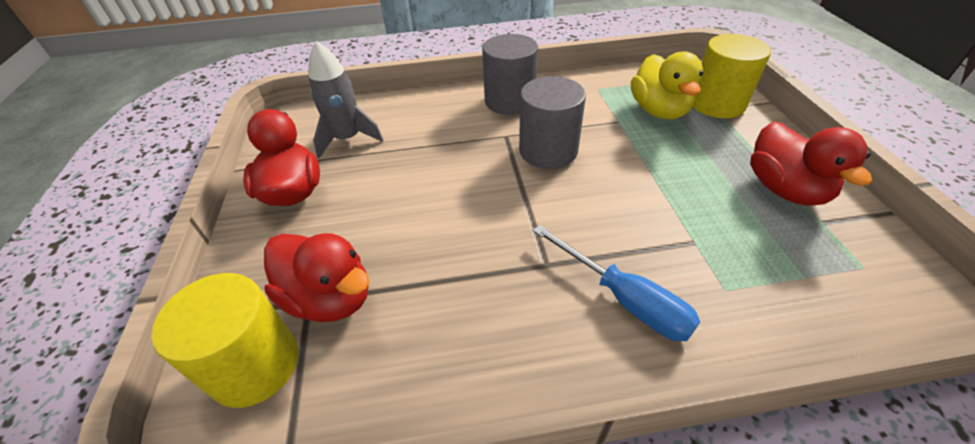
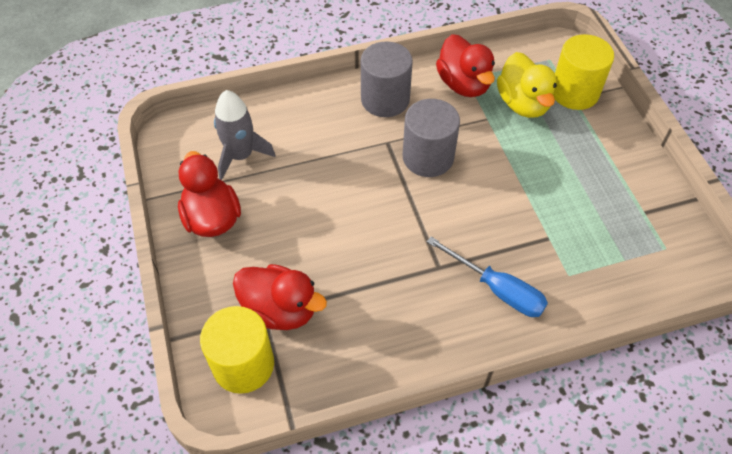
camera: 10 degrees left, 10 degrees up
red duck [750,121,872,206] -> red duck moved to [436,34,495,97]

